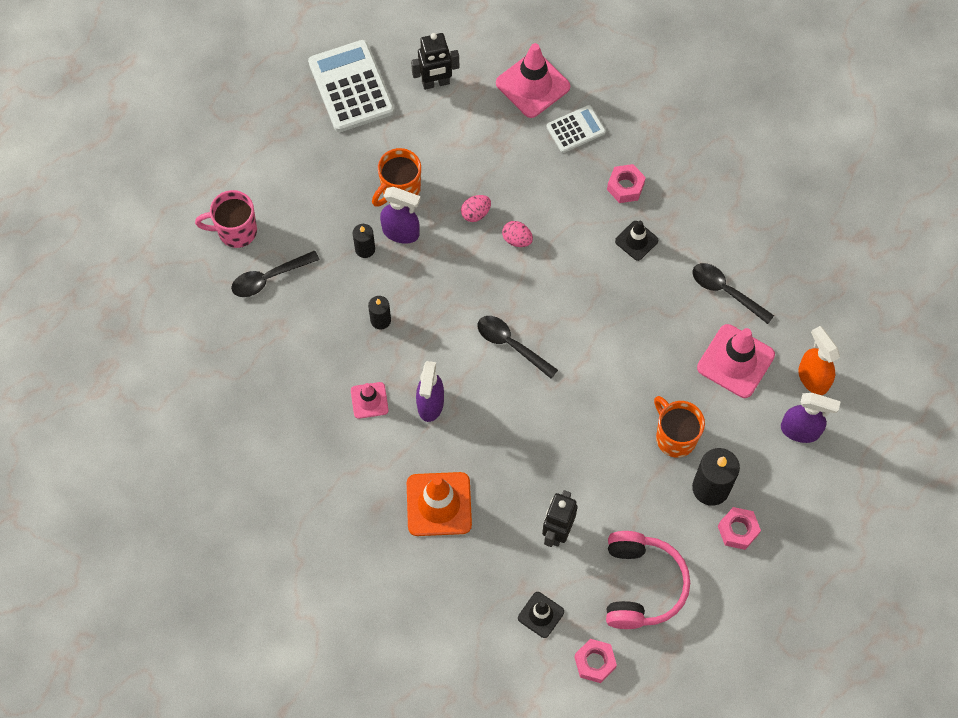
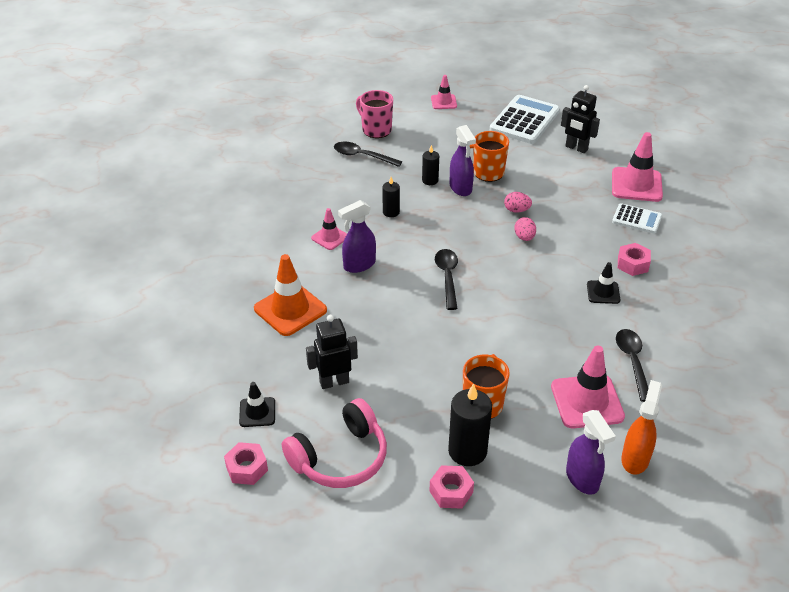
camera: 50 degrees right, 25 degrees down
none -> pink traffic cone [431,75,457,109]

